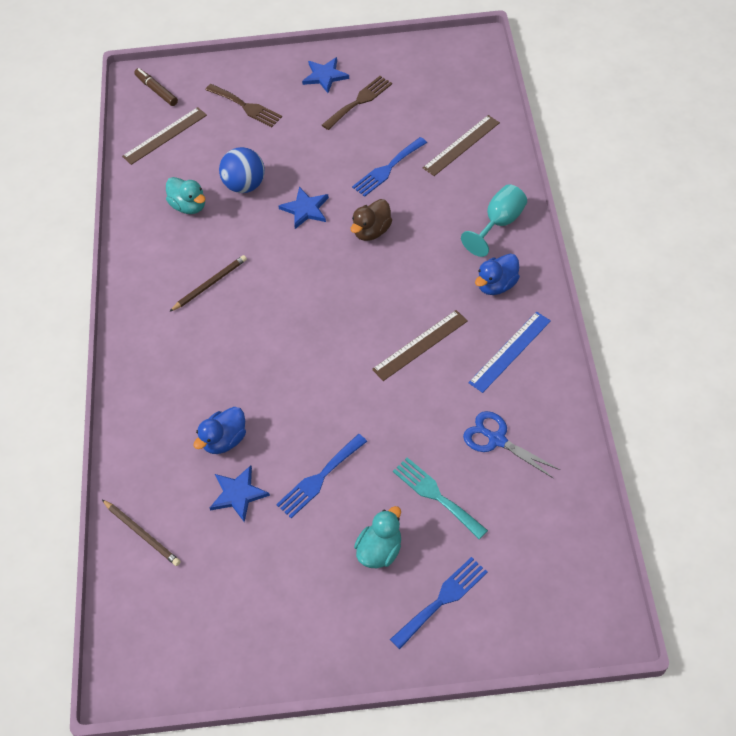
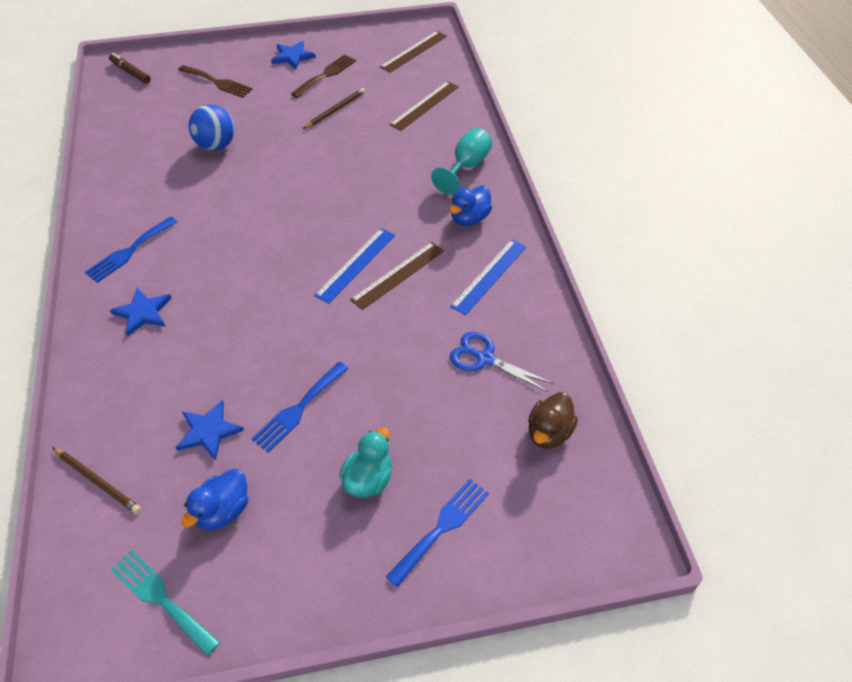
camera: 10 degrees left, 5 degrees down
brown ruler [122,107,207,165] -> brown ruler moved to [380,31,447,73]
turquoise duck [166,177,205,214] -> none
brown pencil [169,255,247,312] -> brown pencil moved to [303,88,365,129]
blue duck [193,407,246,454] -> blue duck moved to [181,469,248,530]
blue star [278,187,329,229] -> blue star moved to [110,287,171,336]
brown duck [351,199,392,241] -> brown duck moved to [528,392,578,449]
blue fork [352,137,427,197] -> blue fork moved to [84,216,177,283]
turquoise fork [393,457,488,539] -> turquoise fork moved to [110,550,220,656]
none -> blue ruler [314,228,395,304]

